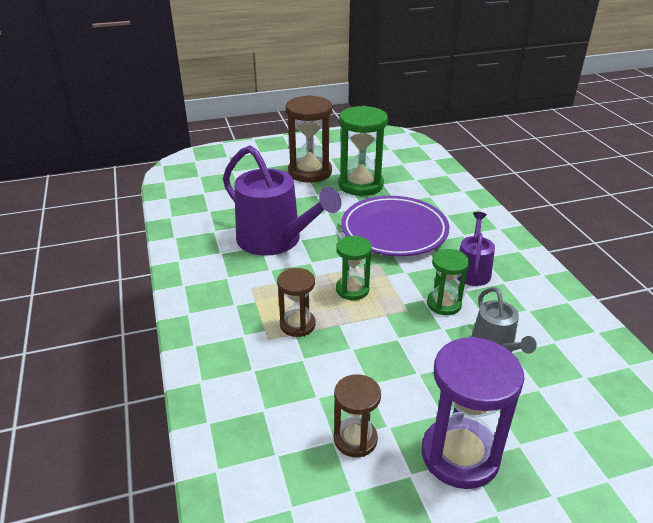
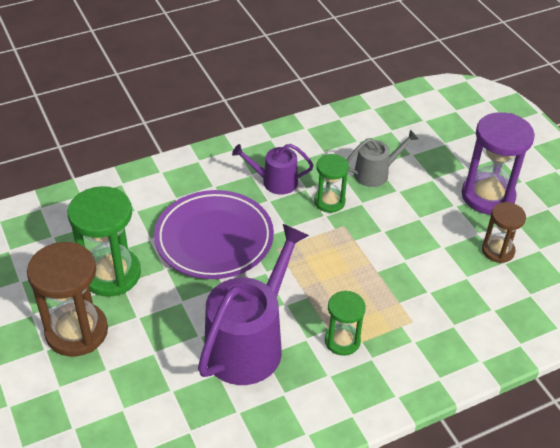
camera: 100 degrees left, 10 degrees up
brown hourglass [277,268,316,337] -> none
green hourglass [336,236,372,300] -> green hourglass moved to [325,290,366,356]

